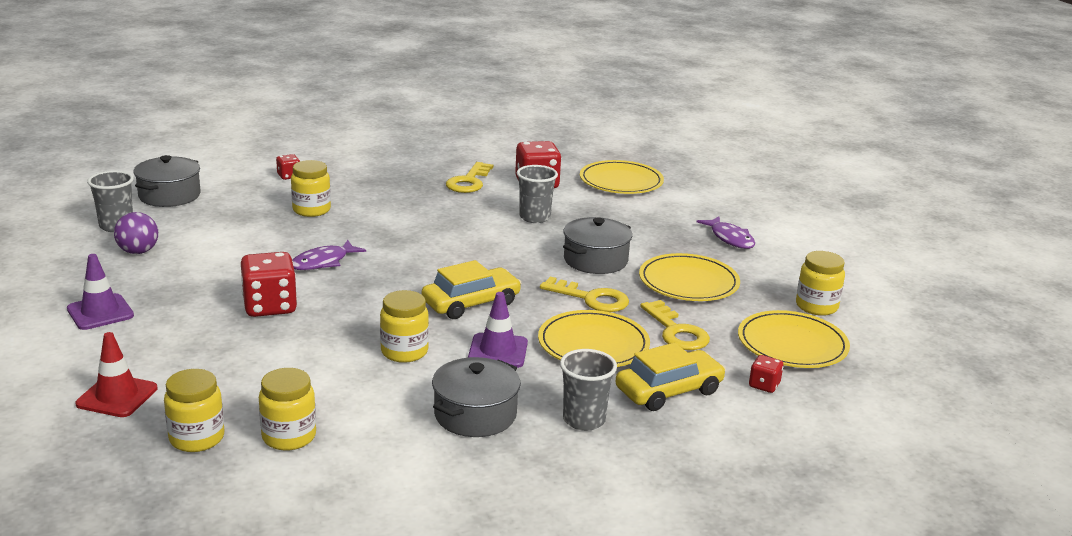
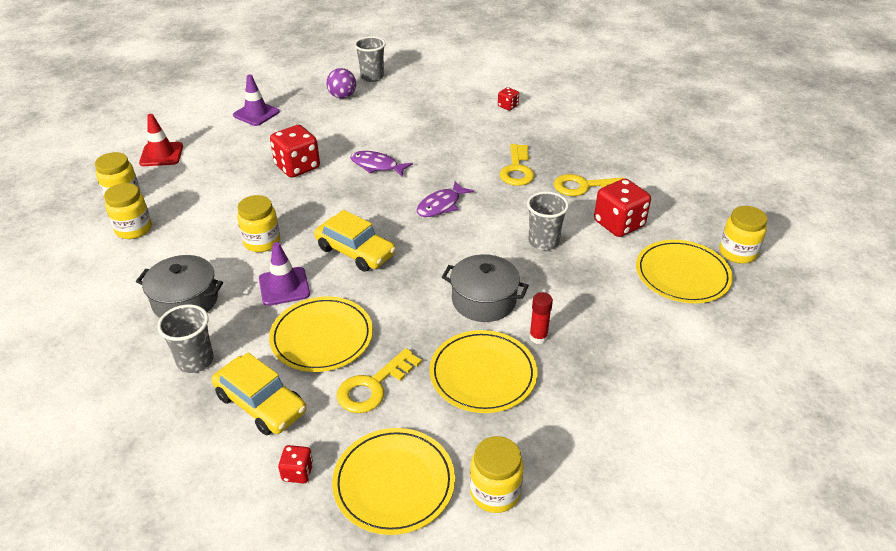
camera: 70 degrees right, 15 degrees up
grey pot [133,155,201,207] -> none
yellow jar [291,160,331,217] -> yellow jar moved to [719,206,768,264]
yellow key [540,277,629,312] -> yellow key moved to [500,144,535,186]
purple fish [697,216,755,249] -> purple fish moved to [417,181,474,217]
none -> red glue stick [529,292,553,344]

